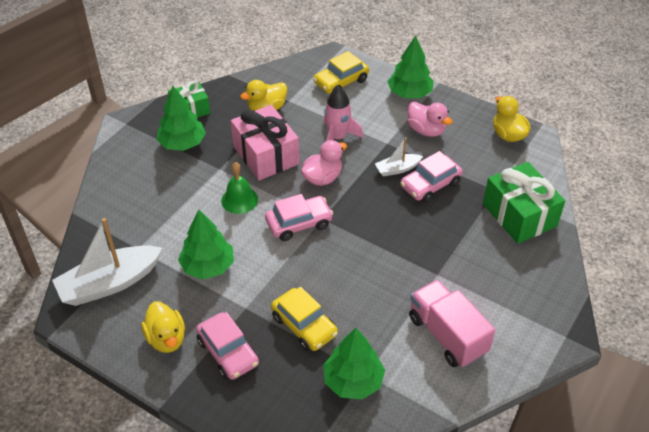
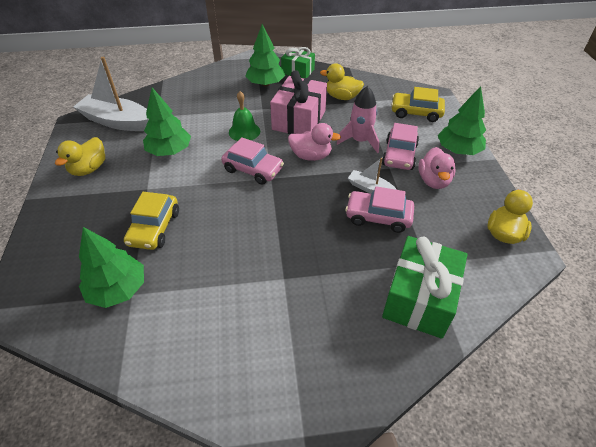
camera: 50 degrees right, 0 degrees up
pink car [196,312,259,380] -> pink car moved to [382,123,419,170]
pink truck [409,280,495,367] -> none

